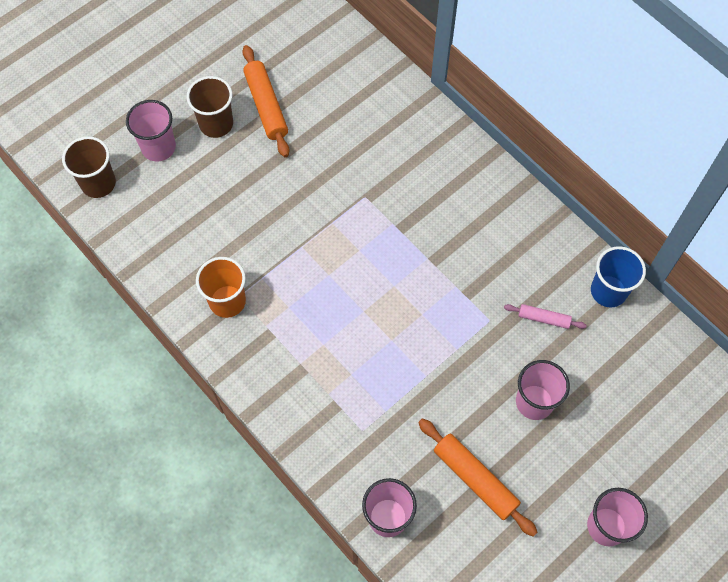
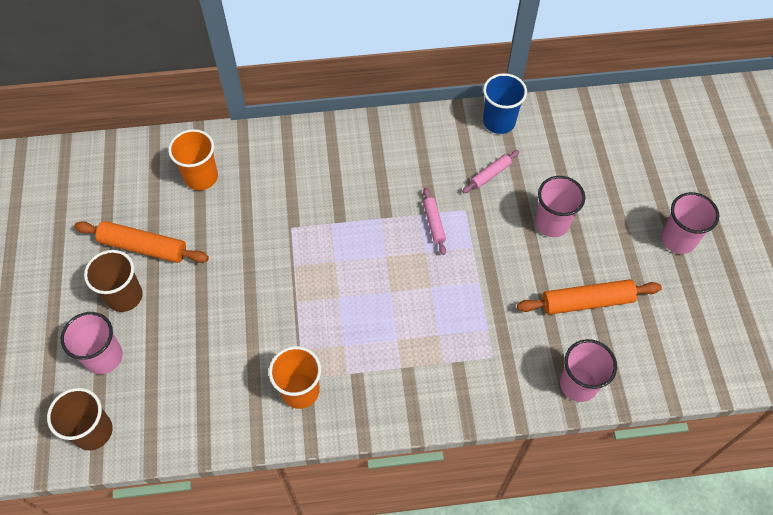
camera: 55 degrees left, 5 degrees down
none -> orange cup [168,129,218,190]
none -> pink rolling pin [423,188,446,255]

